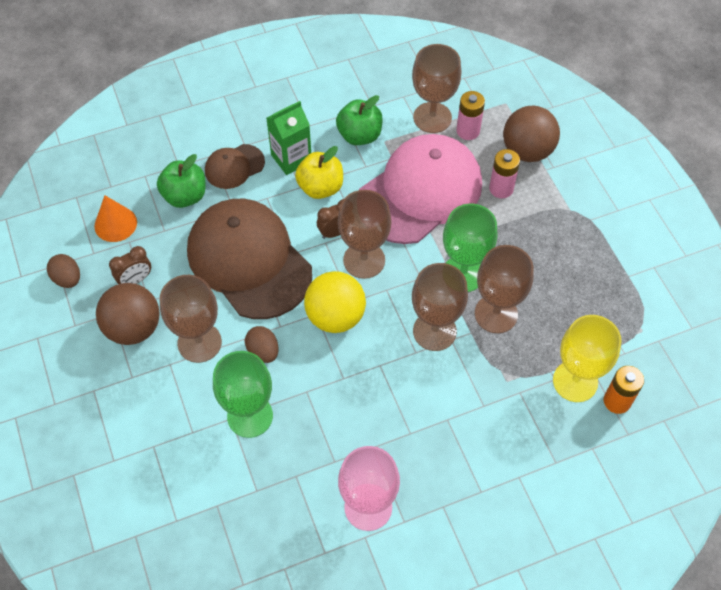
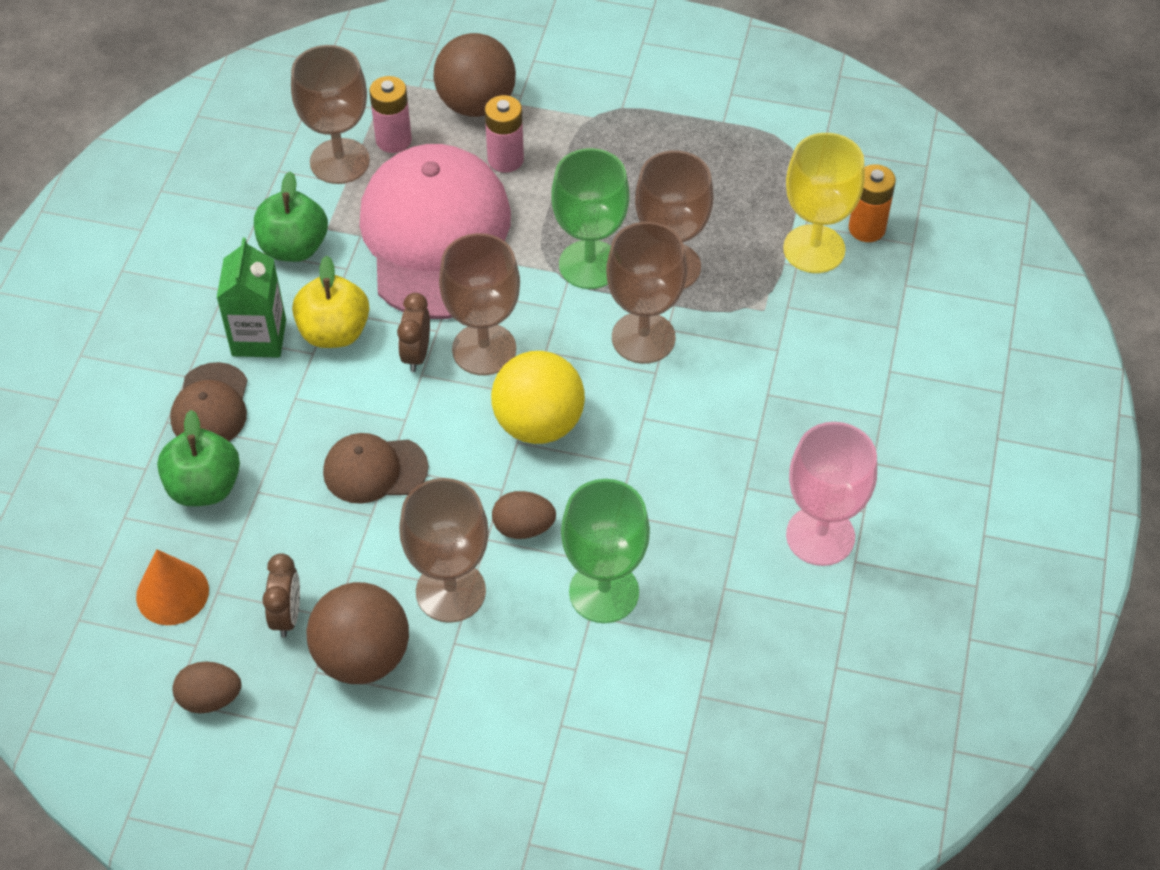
camera: 55 degrees left, 5 degrees down
brown cap [187,199,312,319] -> brown cap [323,433,429,504], size x0.46

